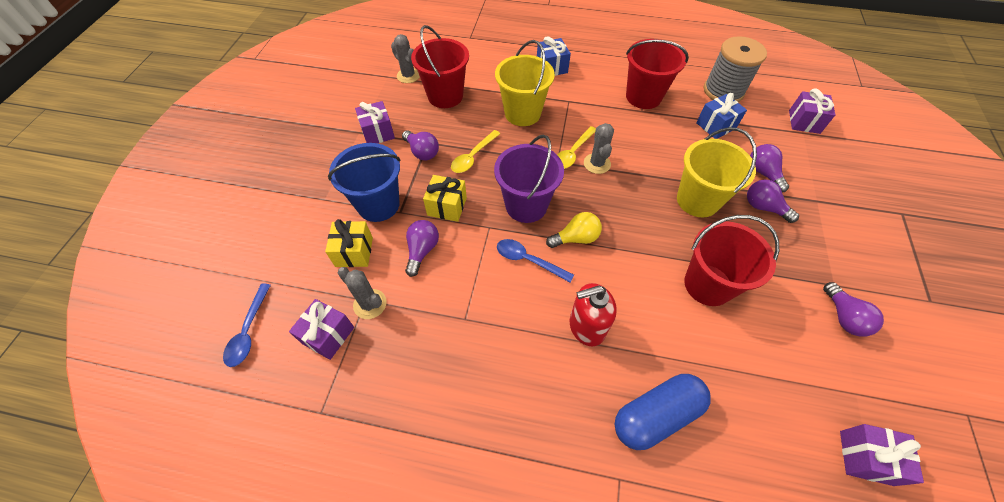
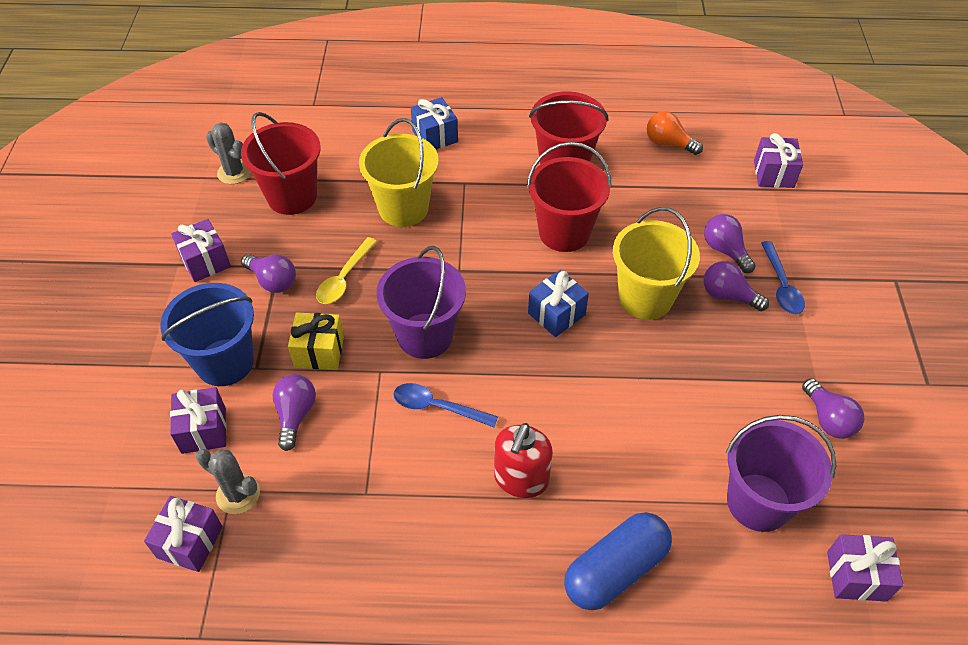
camera: 10 degrees left, 5 degrees down
blue spoon [223,283,271,367] -> blue spoon moved to [761,241,805,314]
yellow gift [325,219,373,267] -> purple gift [170,387,227,454]
yellow light bulb [546,212,602,248] -> none
yellow spoon [557,126,596,169] -> none
red soap dispenser [570,283,617,346] -> red soap dispenser turned 45 degrees counterclockwise [494,423,553,498]
grey cactus [584,123,614,174] -> none
red bucket [684,215,779,306] -> red bucket moved to [527,142,612,252]
blue gift [696,93,747,139] -> blue gift moved to [528,270,589,337]
grey spool [704,36,767,102] -> orange light bulb [646,111,703,155]
none -> purple bucket [726,415,836,532]

